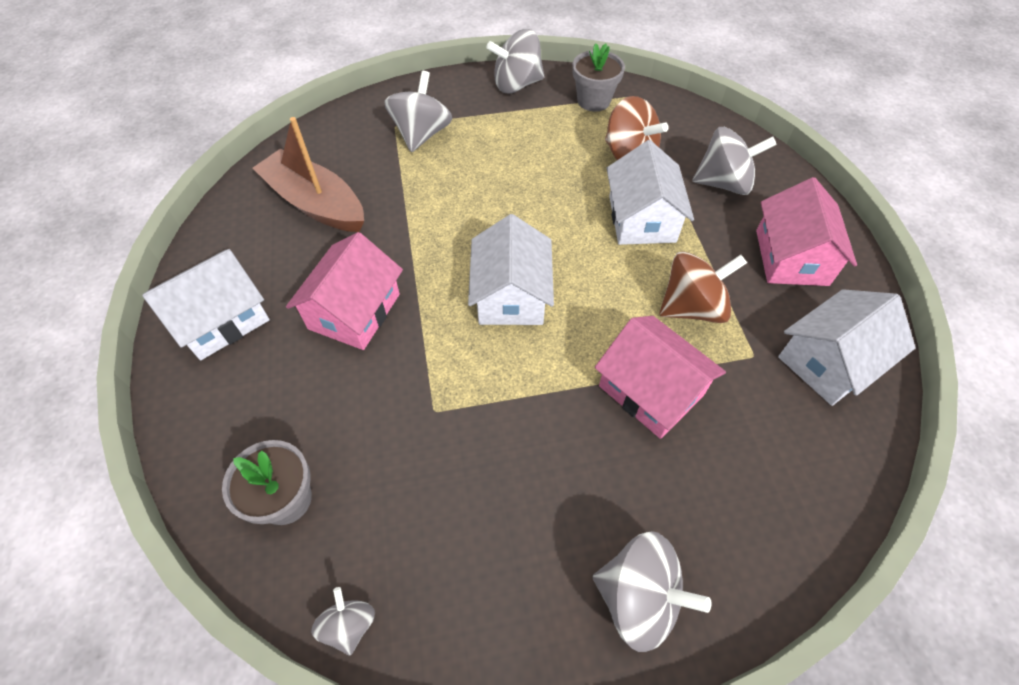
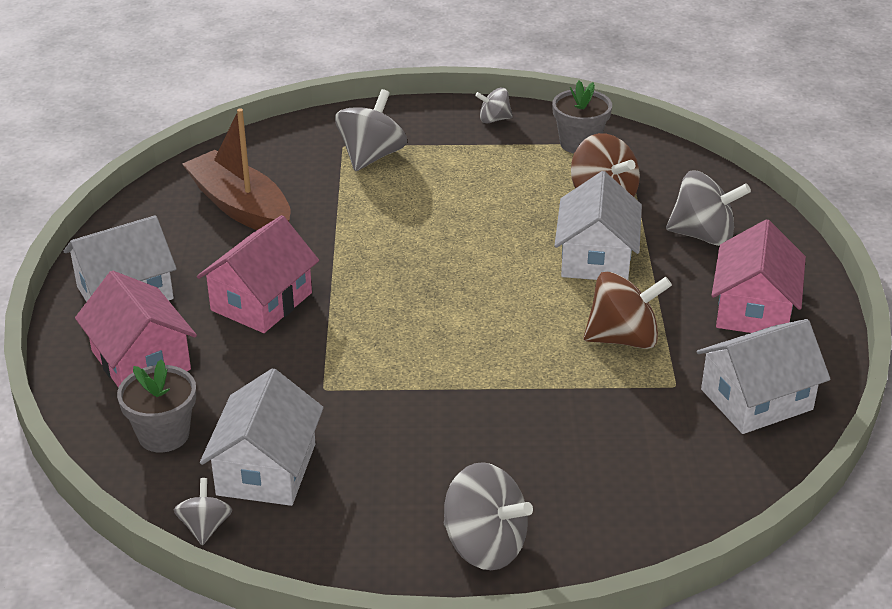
camera: 10 degrees right, 20 degrees down
white house [468,214,554,325] -> white house moved to [200,368,324,506]
grey spinning top [487,29,544,94] -> grey spinning top [475,88,513,124], size x0.55
pink house [595,316,726,439] -> pink house moved to [75,271,197,388]

